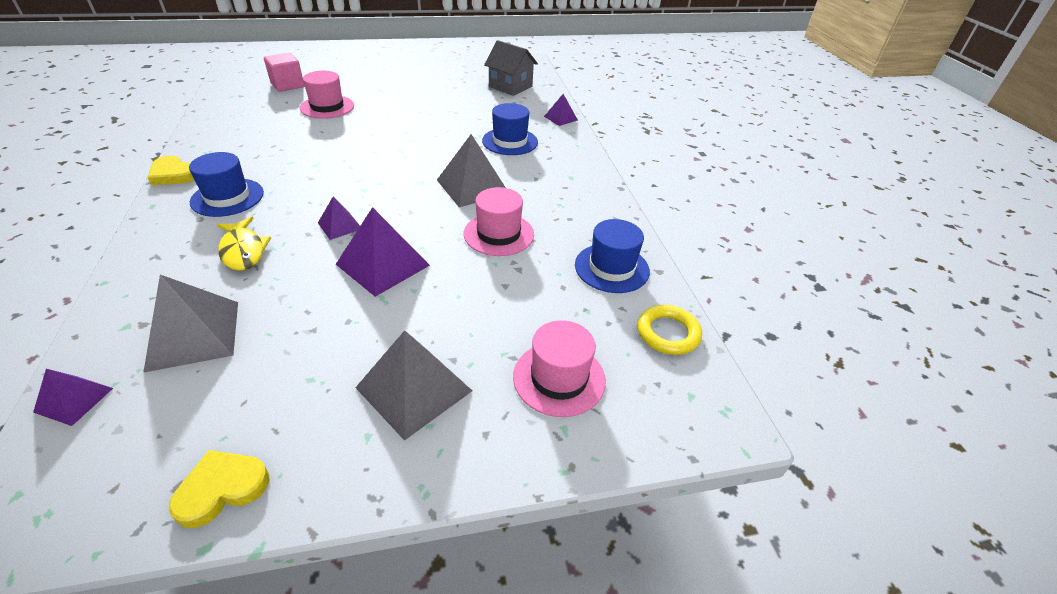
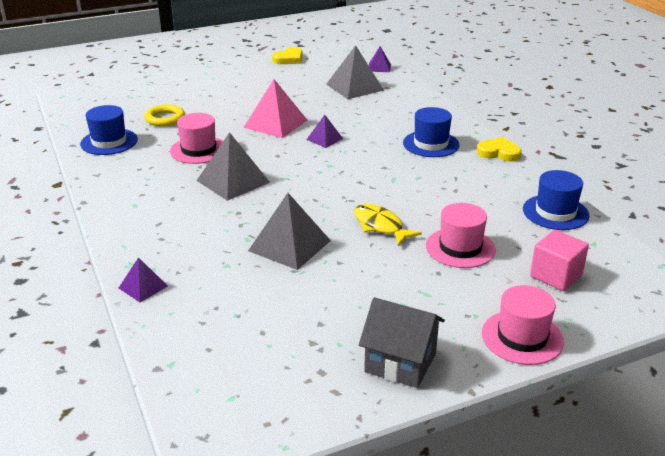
camera: 170 degrees right, 10 degrees down
yellow fish [216,217,271,271] -> yellow fish moved to [354,204,422,246]
purple pyramid [336,207,430,297] -> pink pyramid [243,79,308,138]
grey pyramid [355,330,472,441] -> grey pyramid moved to [248,193,331,270]
blue hat [482,103,538,155] -> blue hat moved to [523,170,589,230]
grey house [484,40,538,96] -> grey house moved to [359,297,445,388]
pink hat [513,320,606,417] -> pink hat moved to [482,285,564,365]
yellow ring [637,305,702,355] -> yellow ring moved to [144,104,185,126]

